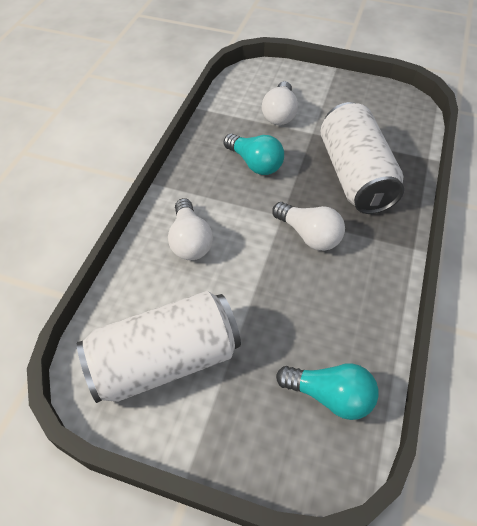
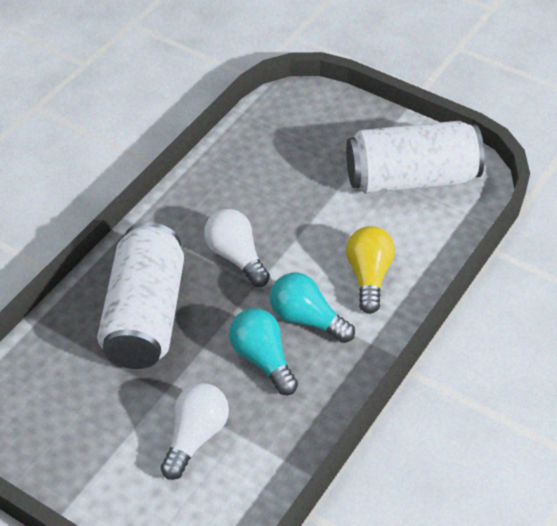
camera: 165 degrees left, 5 degrees down
white light bulb [168,198,213,260] -> yellow light bulb [346,226,395,314]
turquoise light bulb [276,363,379,420] -> turquoise light bulb moved to [270,273,355,343]

